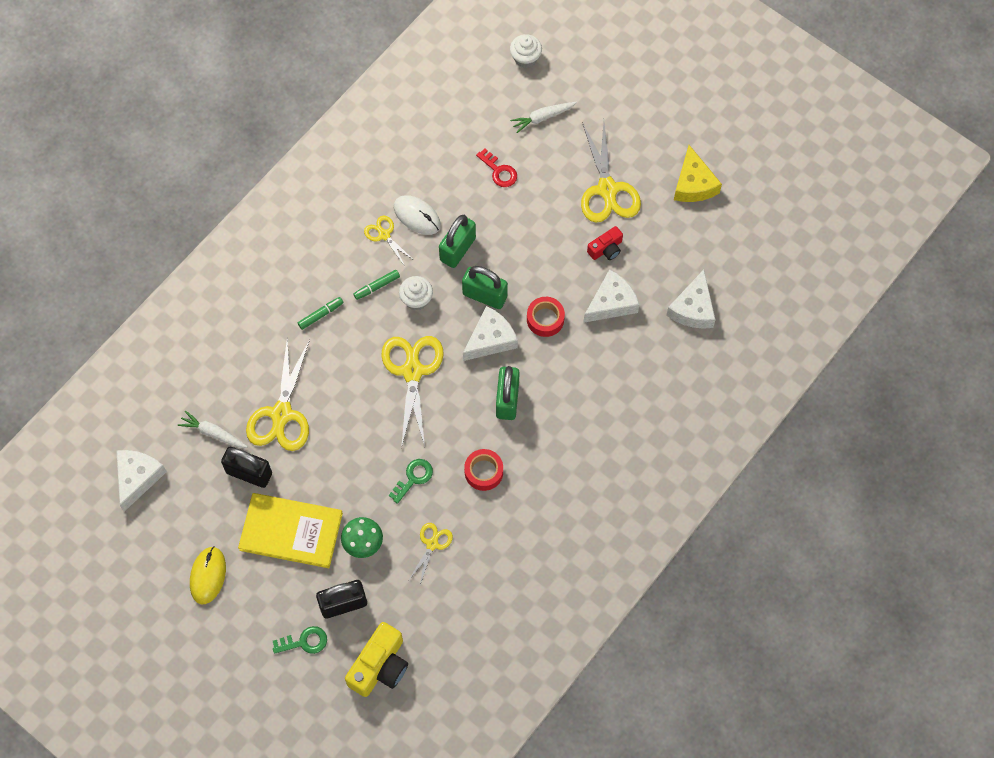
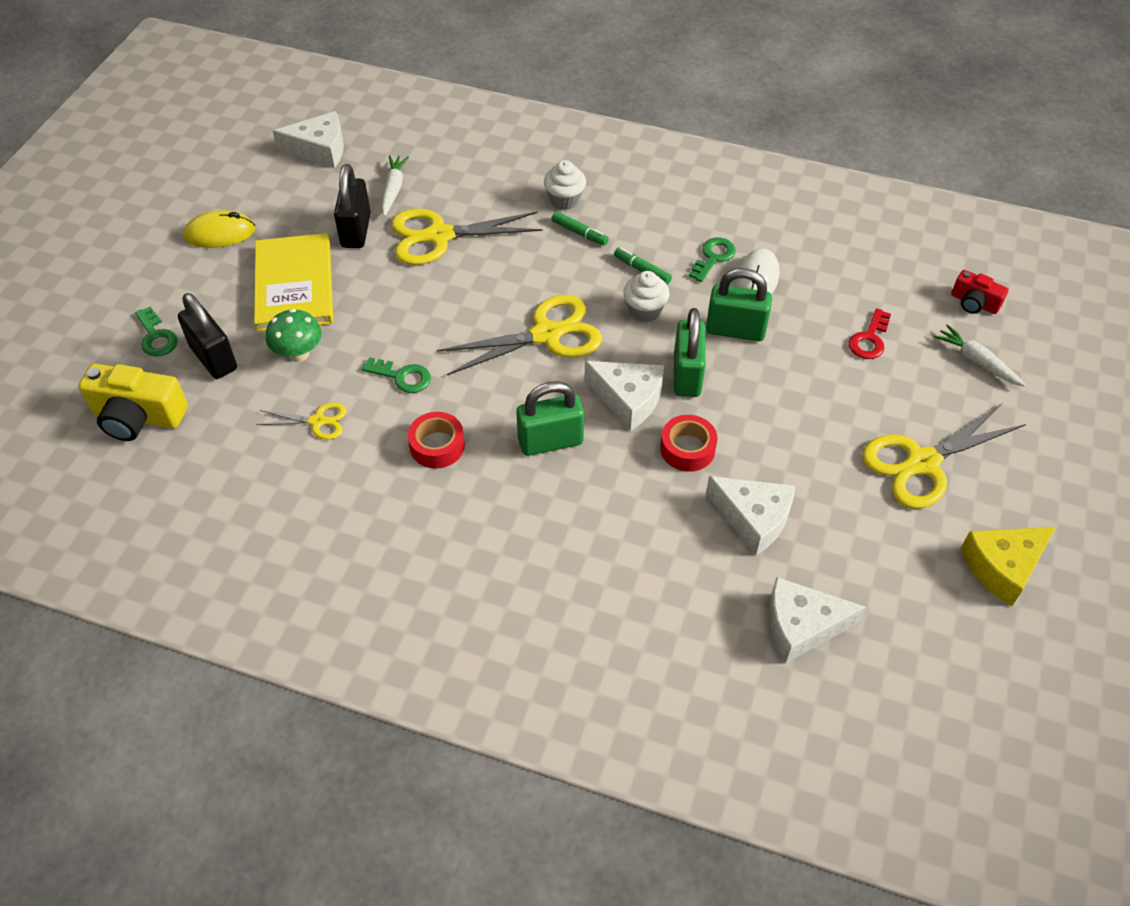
camera: 70 degrees right, 15 degrees down
yellow scissors [364,216,412,266] -> green key [689,237,736,282]
white cupcake [510,34,542,68] -> white cupcake moved to [544,160,586,210]
red camera [587,226,623,260] -> red camera moved to [951,270,1008,314]

